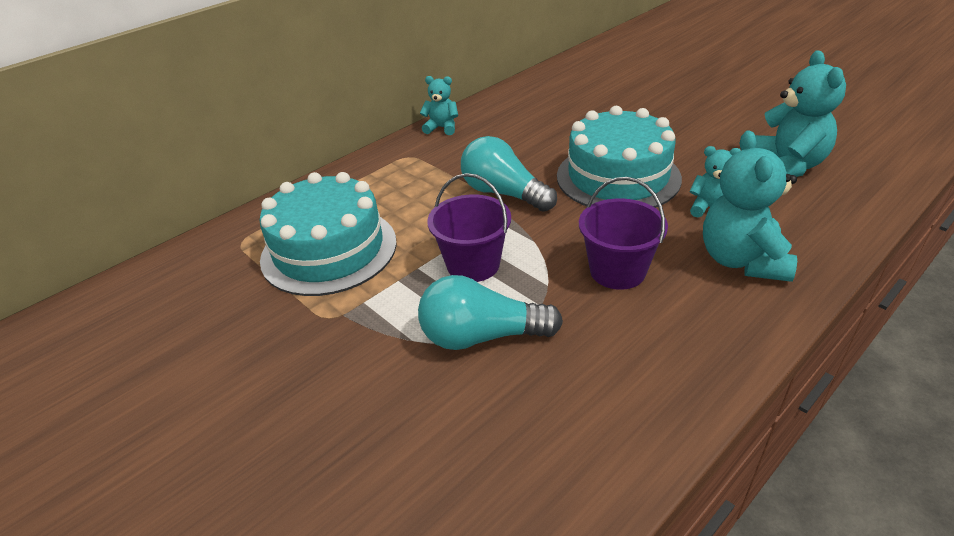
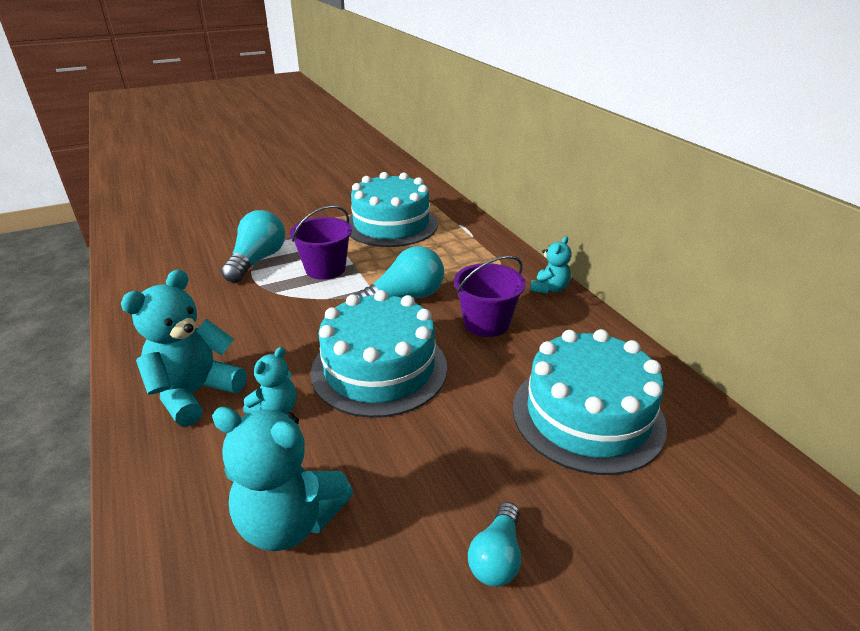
camera: 105 degrees right, 5 degrees down
purple bucket [579,177,668,290] -> purple bucket moved to [454,255,526,337]
turquoise teddy bear [703,131,797,282] -> turquoise teddy bear turned 75 degrees counterclockwise [121,269,247,427]
none -> turquoise light bulb [468,502,521,587]
none -> turquoise cake [513,329,667,475]

